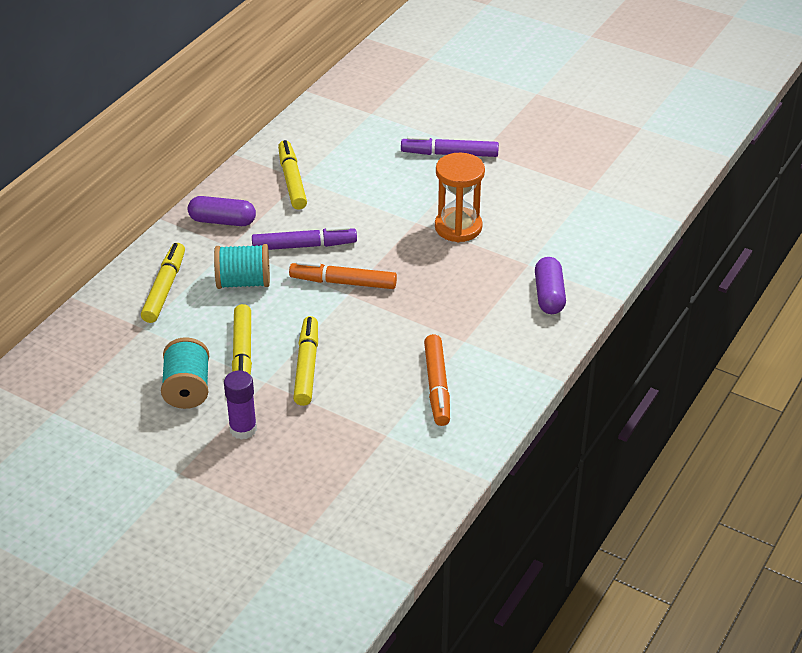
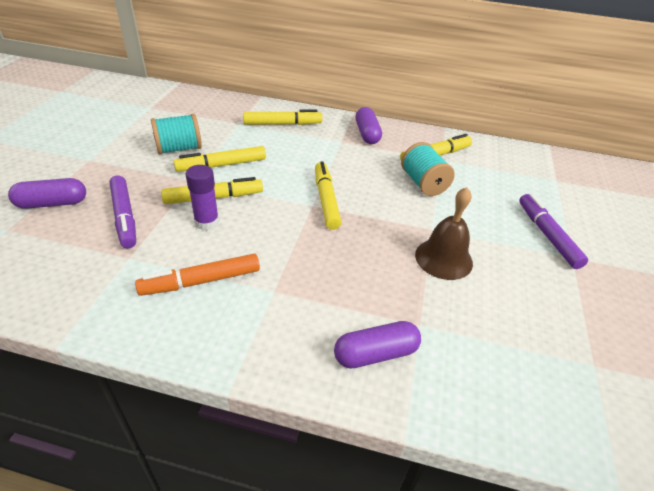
camera: 70 degrees right, 0 degrees up
turquoise spool [214,244,270,289] -> turquoise spool moved to [401,142,455,196]
purple glue stick [224,371,257,440] -> purple glue stick moved to [186,165,219,230]
purple marker [252,226,357,250] -> purple marker moved to [109,175,136,248]
orange marker [289,261,397,289] -> yellow marker [315,161,342,230]
orange hourglass [435,153,485,242] -> brown bell [415,187,473,280]
none -> purple capsule [8,178,86,209]

